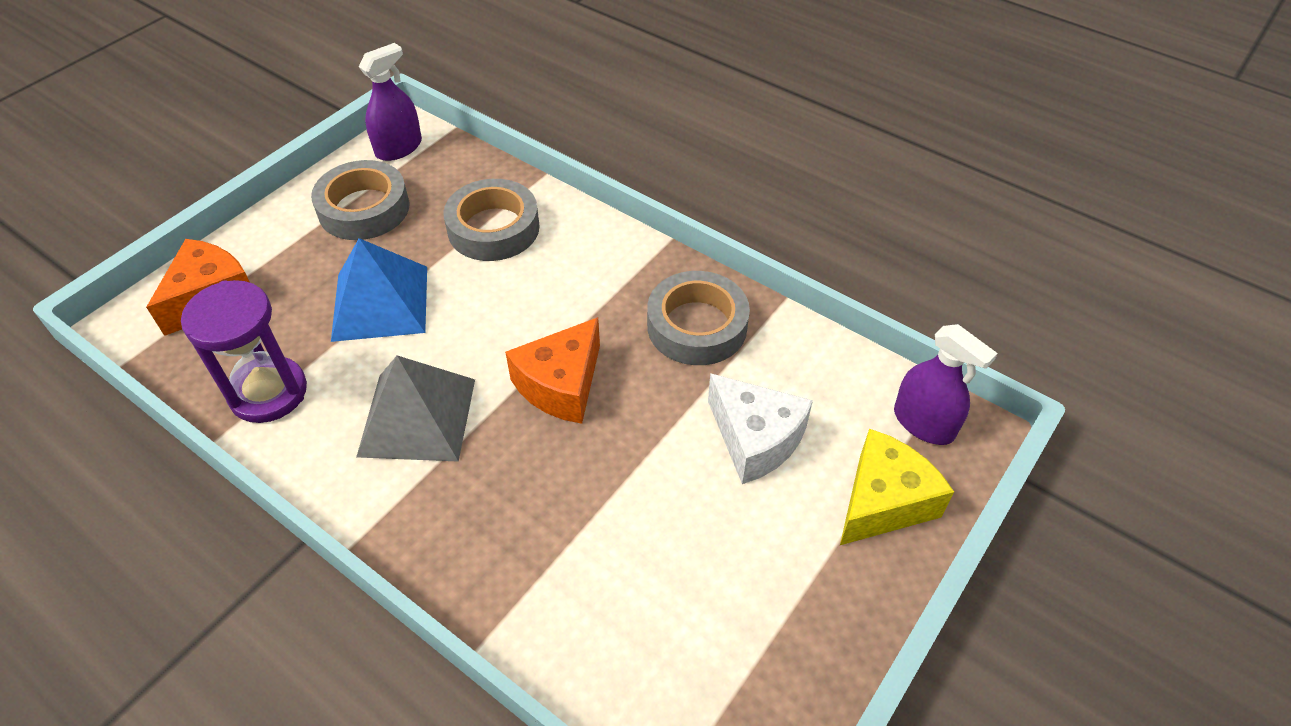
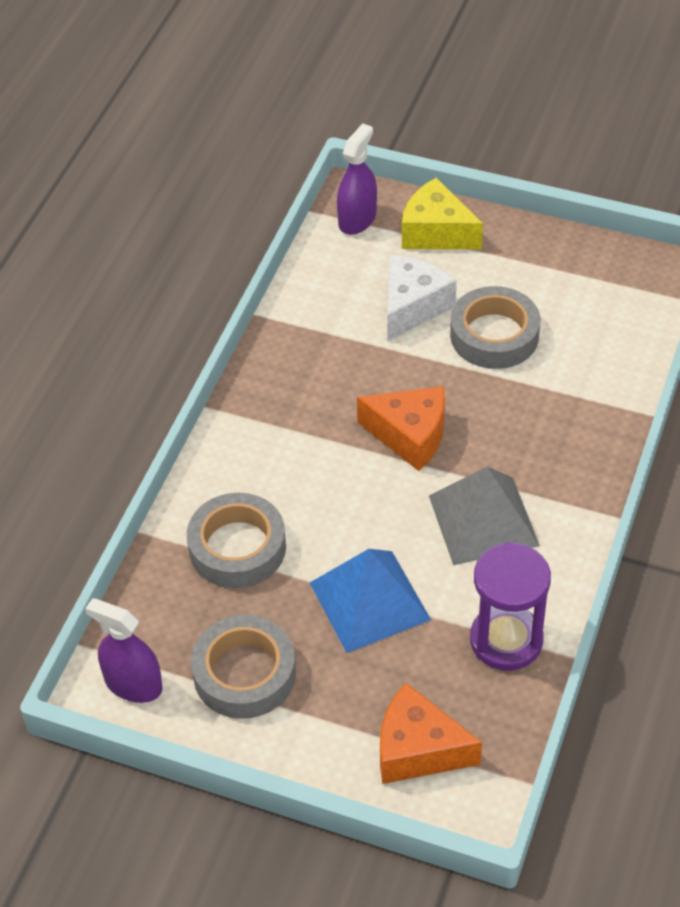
camera: 105 degrees left, 0 degrees up
grey tape [647,271,750,365] -> grey tape moved to [450,286,540,369]

